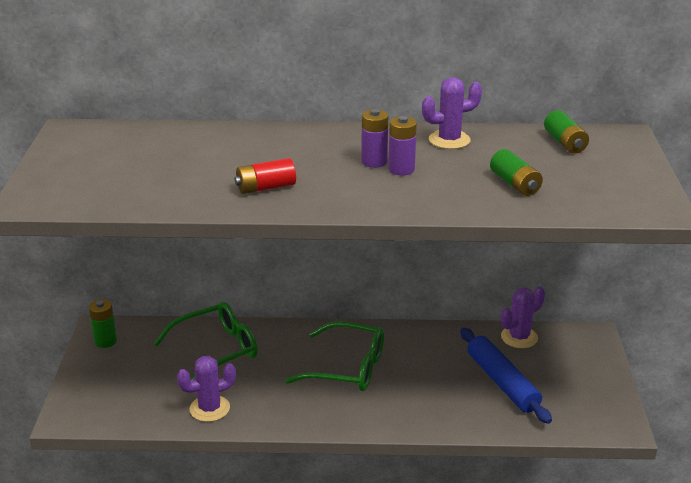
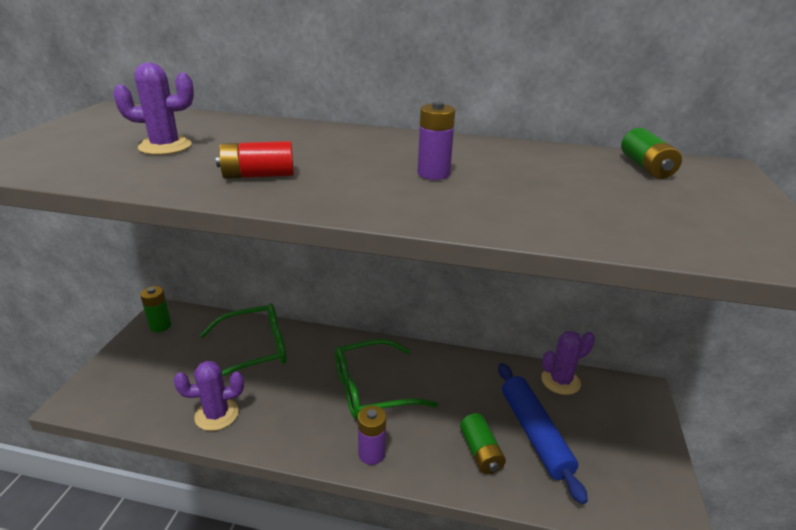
camera: 10 degrees right, 0 degrees up
green glasses [285,321,384,391] -> green glasses turned 135 degrees clockwise [335,339,438,419]
purple battery [361,109,389,168] -> purple battery moved to [358,406,386,465]
purple cactus [422,77,482,149] -> purple cactus moved to [113,63,194,155]
green battery [490,149,543,196] -> green battery moved to [460,413,506,474]

